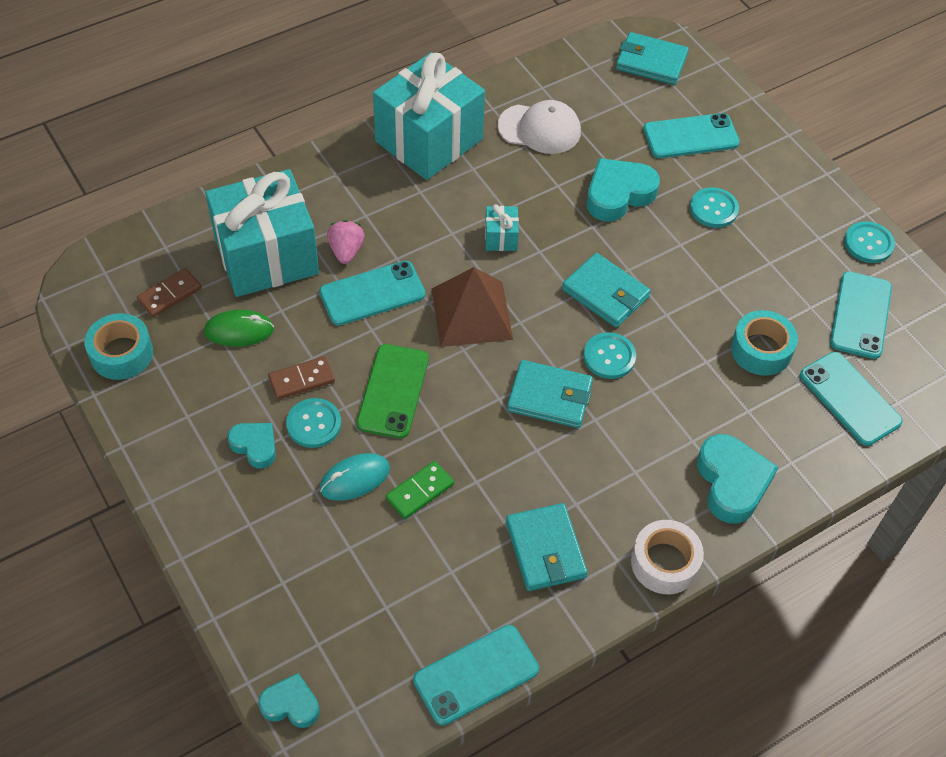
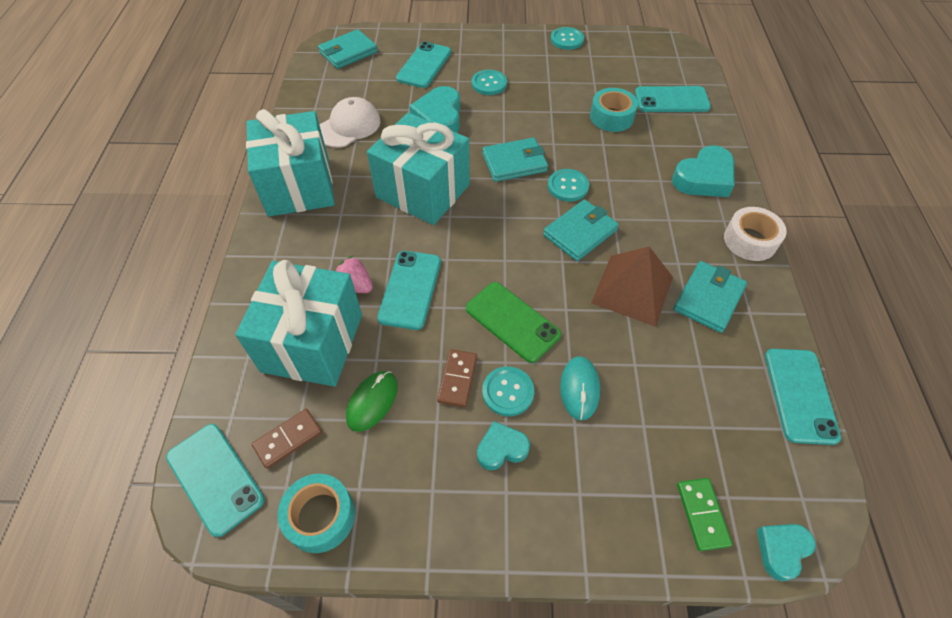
camera: 55 degrees left, 0 degrees up
brown domino [137,268,202,317] -> brown domino turned 60 degrees clockwise [252,409,322,469]
green domino [386,461,454,519] -> green domino moved to [677,478,732,551]
brown pyramid [432,267,513,347] -> brown pyramid moved to [591,247,673,327]
turquoise gift [485,204,519,251] -> turquoise gift [367,113,470,225], size x2.49
turquoise wallet [506,503,588,591] -> turquoise wallet turned 75 degrees counterclockwise [673,261,747,333]
turquoise heart [697,434,778,524] -> turquoise heart turned 120 degrees clockwise [672,146,734,197]
turquoise phone [830,271,892,359] -> turquoise phone moved to [166,424,265,537]

